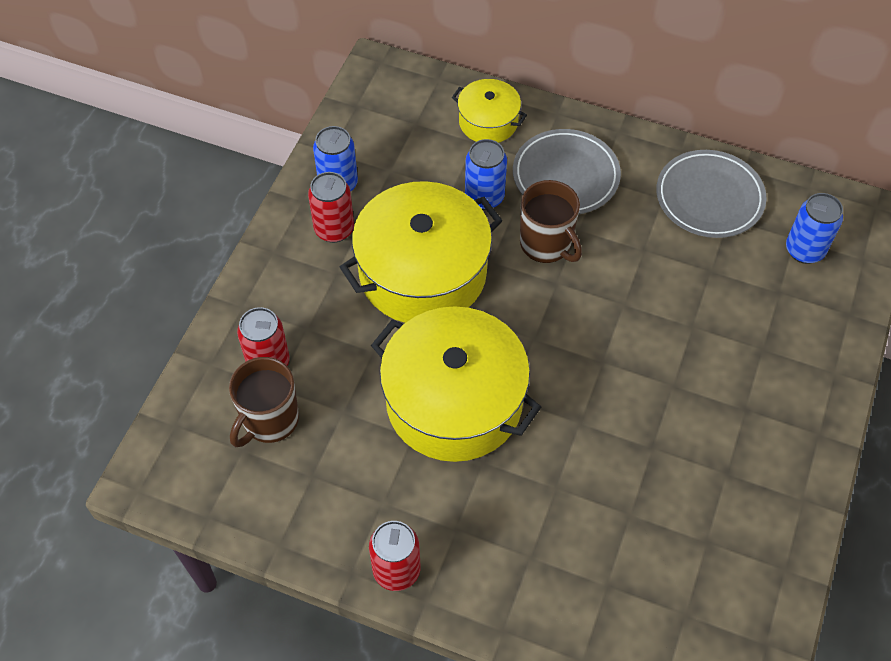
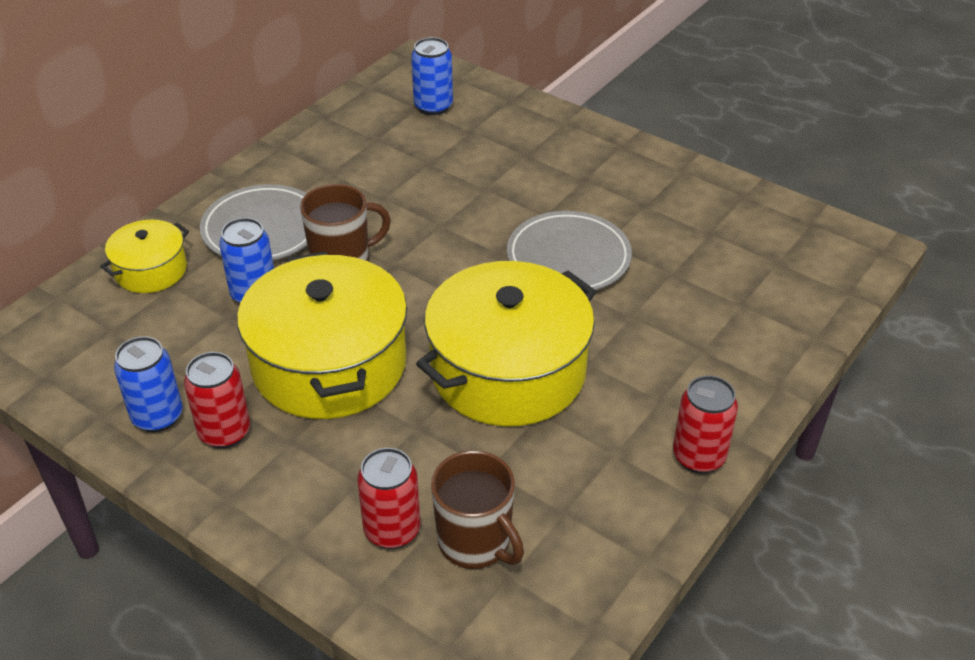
camera: 75 degrees left, 15 degrees down
grey plate [656,150,767,238] -> grey plate moved to [507,211,632,293]

